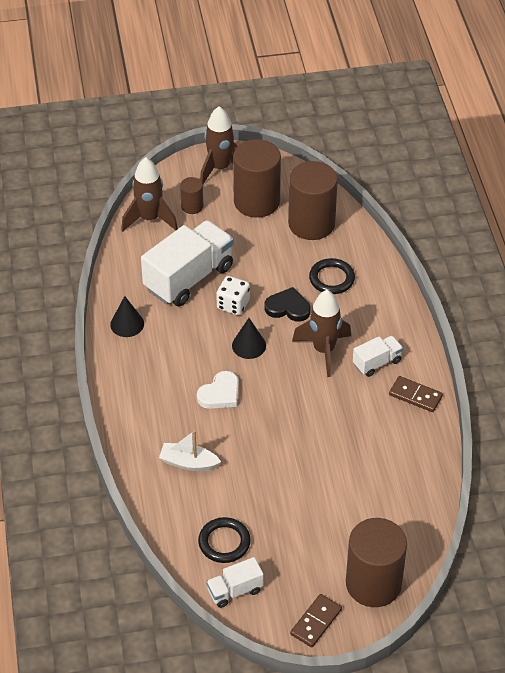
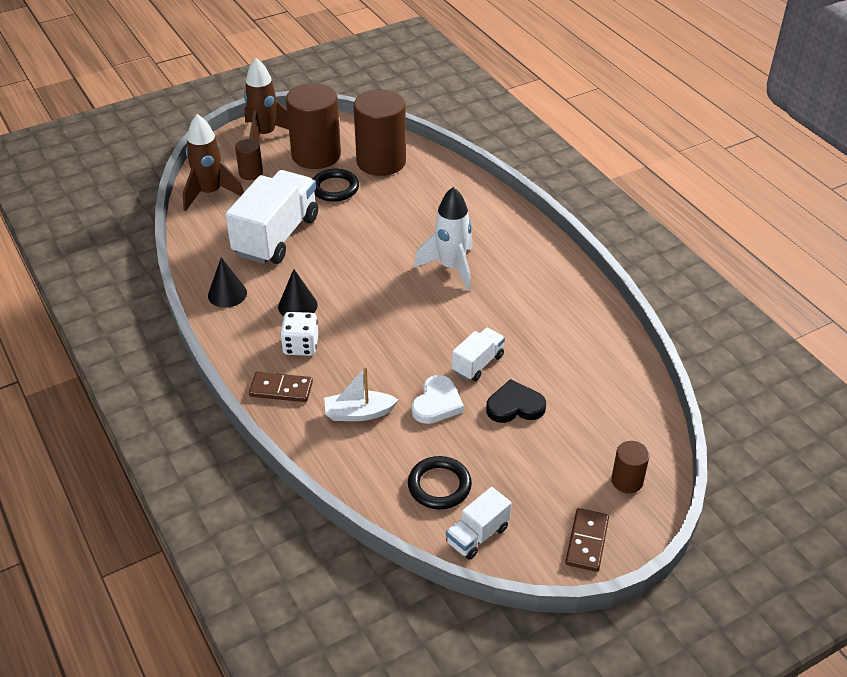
camera: 20 degrees left, 5 degrees down
white heart [197,371,239,409] -> white heart moved to [412,375,464,424]
white dice [216,276,250,315] -> white dice moved to [280,312,319,356]
black cone [232,318,266,359] -> black cone moved to [278,269,318,316]
black heart [264,287,311,322] -> black heart moved to [486,379,546,423]
brown rocket [292,290,351,377] -> white rocket [414,187,473,291]
black ring [309,258,355,294] -> black ring moved to [313,169,359,202]
brown cylinder [346,518,407,607] -> brown cylinder [611,441,650,493], size x0.48
white truck [353,336,403,377] -> white truck moved to [452,328,505,381]
brown domino [389,376,443,412] -> brown domino moved to [249,372,313,402]

